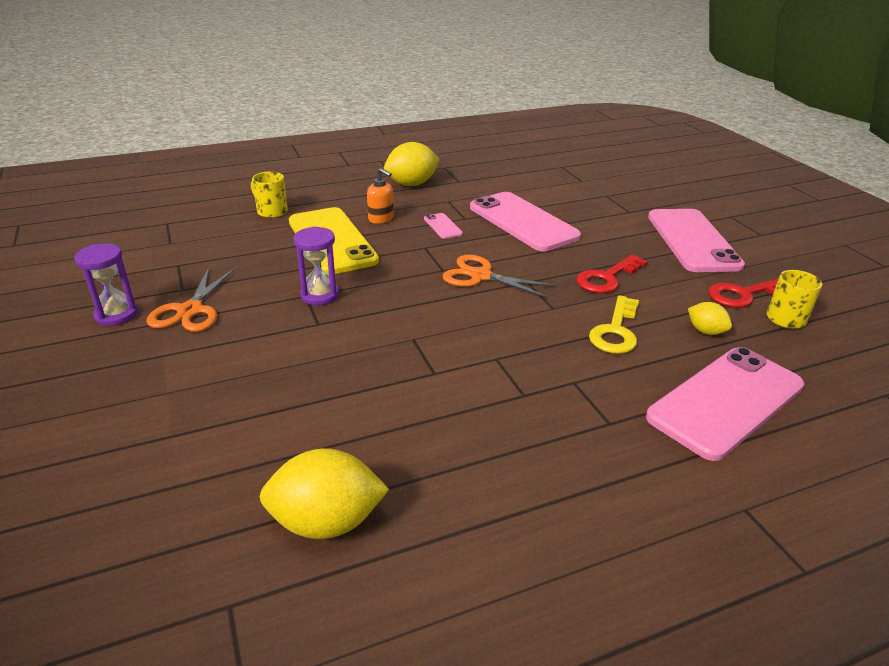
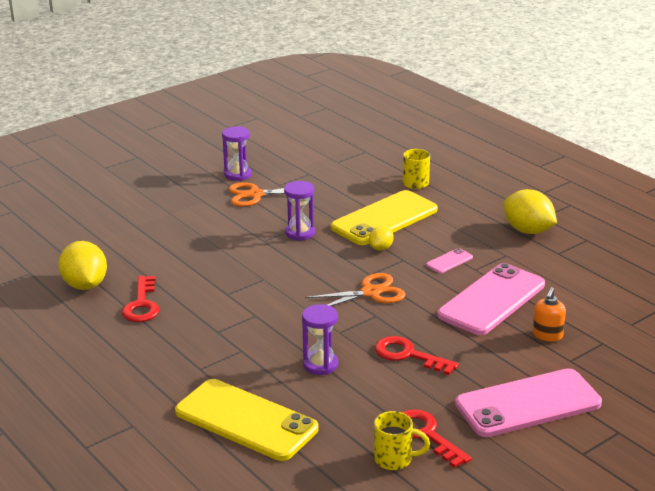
camera: 75 degrees right, 5 degrees down
orange soap dispenser [367,168,394,224] -> orange soap dispenser moved to [533,287,566,342]
orange scissors [442,255,557,298] -> orange scissors turned 60 degrees clockwise [305,273,405,306]
yellow key [589,295,639,354] -> purple hourglass [302,304,338,375]
pink phone [646,347,804,461] -> yellow phone [175,379,318,461]
yellow lemon [688,302,732,335] -> yellow lemon moved to [369,226,394,251]
none -> red key [122,276,159,322]

